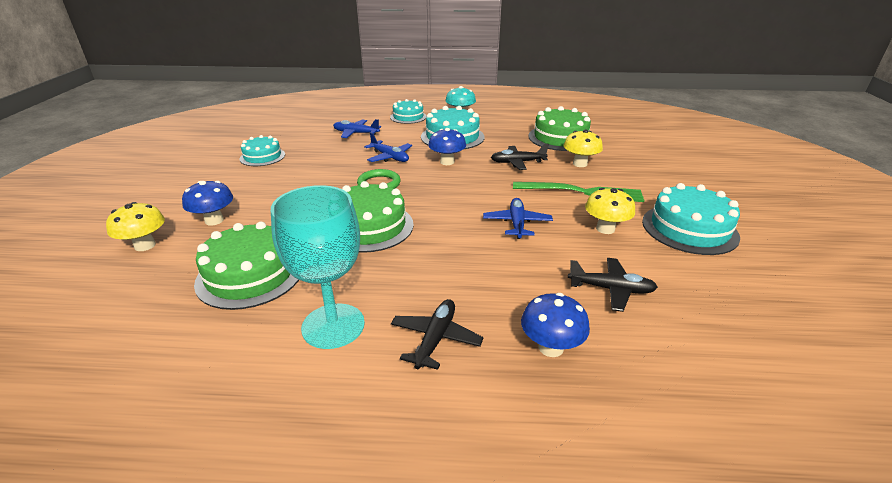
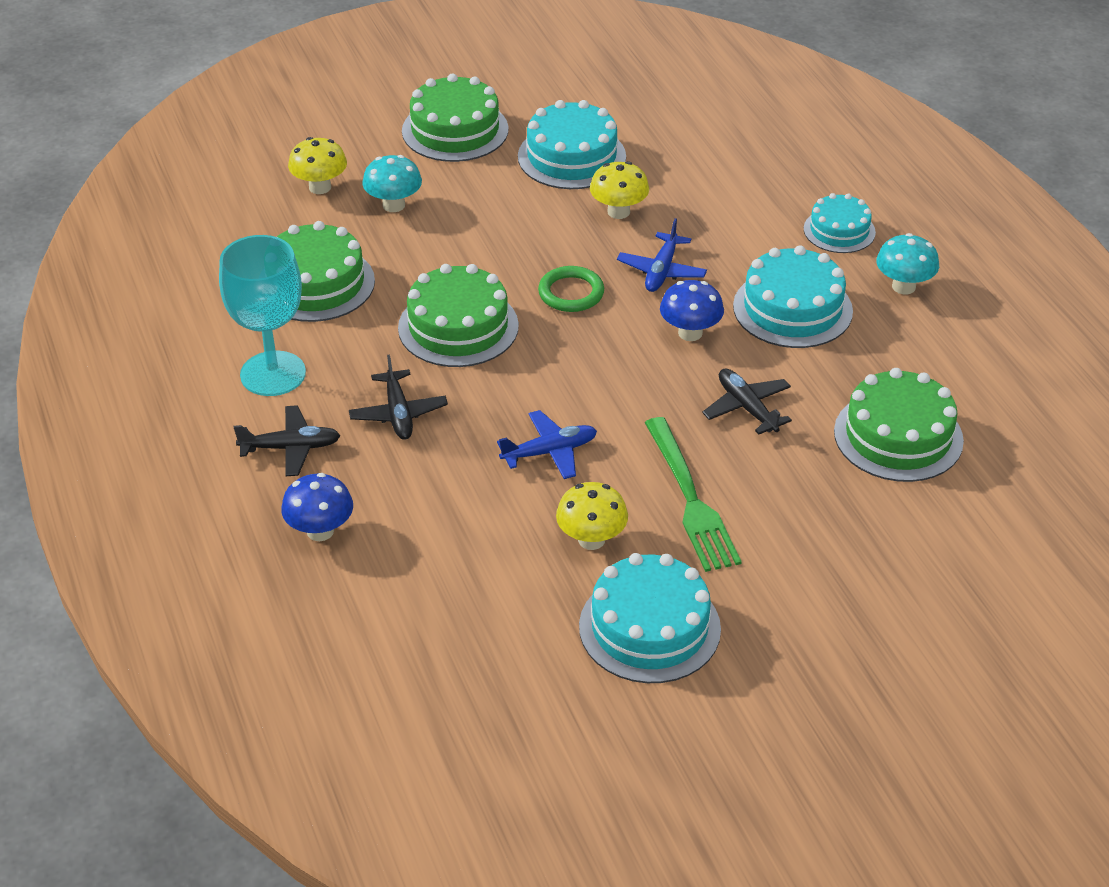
camera: 65 degrees right, 10 degrees up
blue mushroom [182,181,233,226] -> turquoise mushroom [362,155,422,212]
turquoise cake [240,135,285,166] -> turquoise cake [518,100,626,189], size x1.59
blue plane [333,119,381,138] -> none
yellow mushroom [564,129,603,167] -> yellow mushroom moved to [590,161,649,219]
black plane [568,258,658,312] -> black plane moved to [349,354,448,440]
none -> green cake [402,73,509,162]

